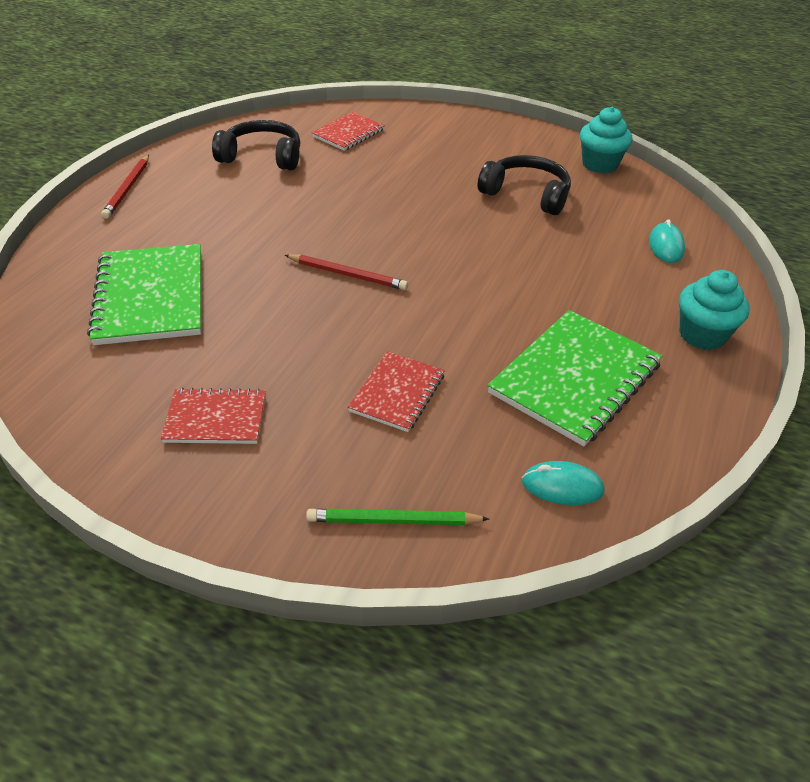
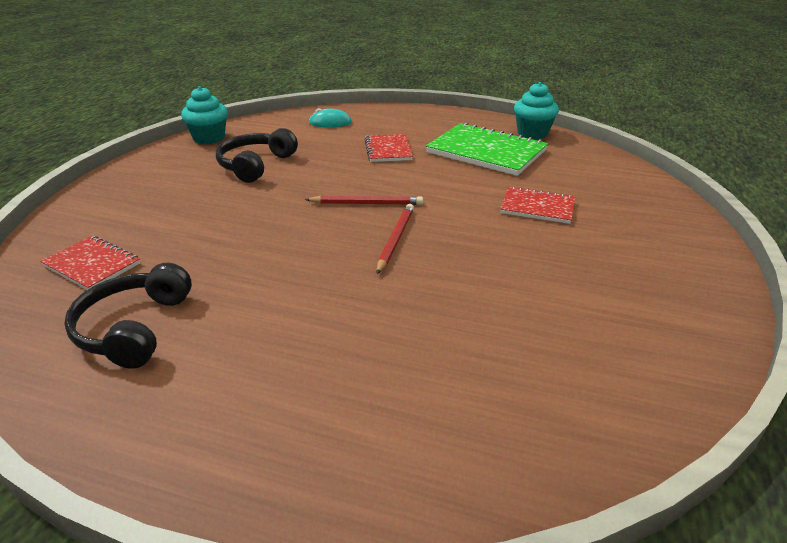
camera: 95 degrees left, 10 degrees down
green notebook [87,244,201,345] -> none
red pencil [101,155,149,219] -> red pencil moved to [305,196,423,205]
red notebook [161,388,266,444] -> red notebook moved to [365,134,413,162]
green pencil [306,509,489,525] -> none
turquoise mouse [522,461,604,505] -> none
turquoise cupcake [679,270,749,350] -> turquoise cupcake moved to [514,82,559,139]

